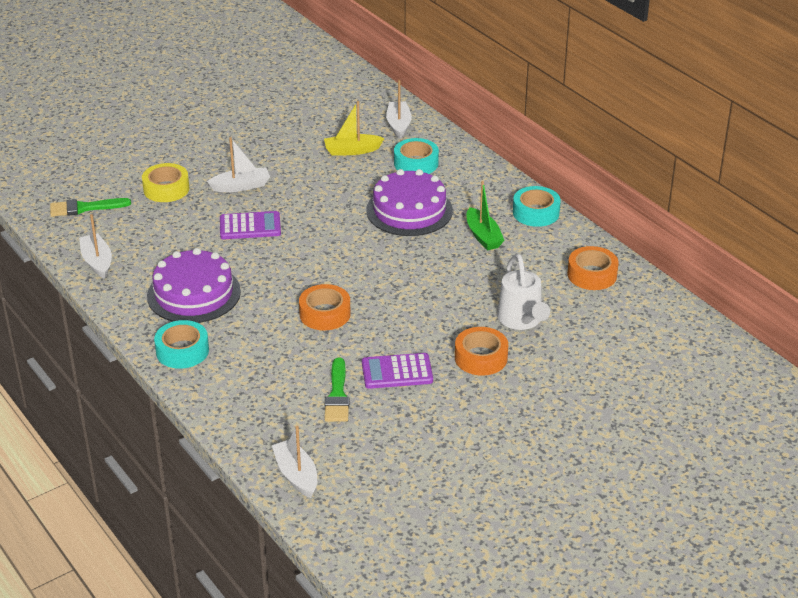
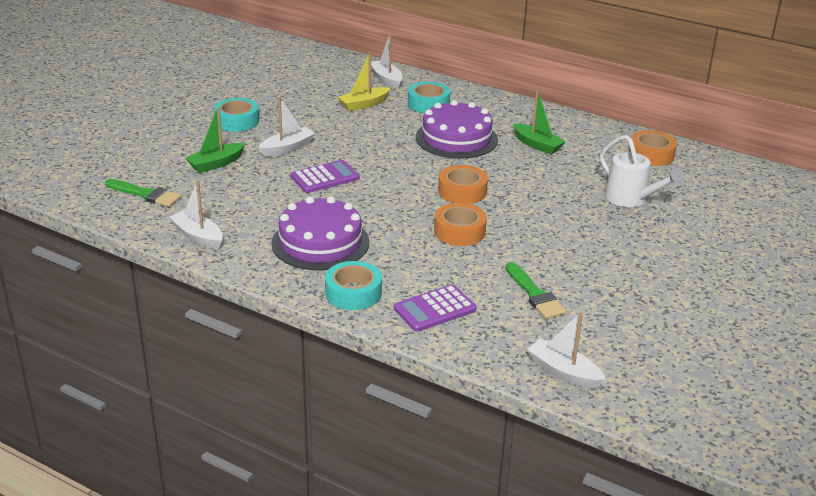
camera: 25 degrees left, 5 degrees down
green brush [50,198,131,217] -> green brush turned 120 degrees counterclockwise [105,179,181,207]
yellow tape [142,163,189,202] -> green boat [186,107,245,173]
purple calculator [362,353,433,389] -> purple calculator moved to [394,285,477,332]
orange tape [455,327,508,376] -> orange tape moved to [438,165,488,204]
turquoise tape [513,186,561,227] -> turquoise tape moved to [214,98,259,132]

